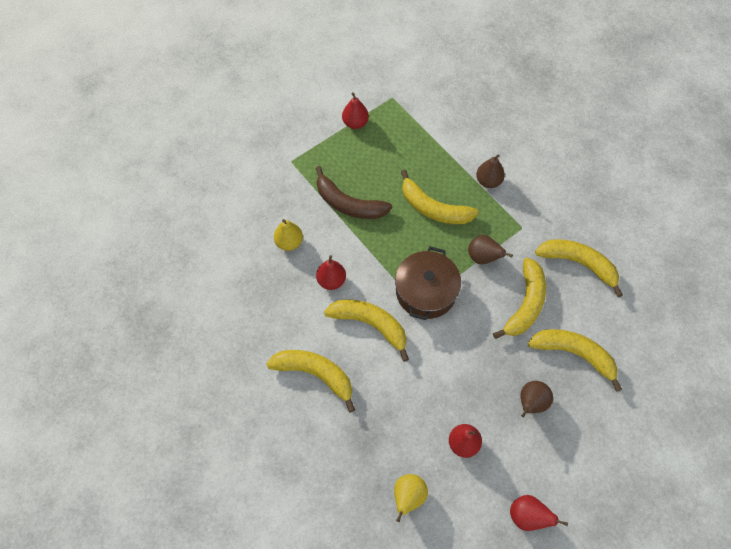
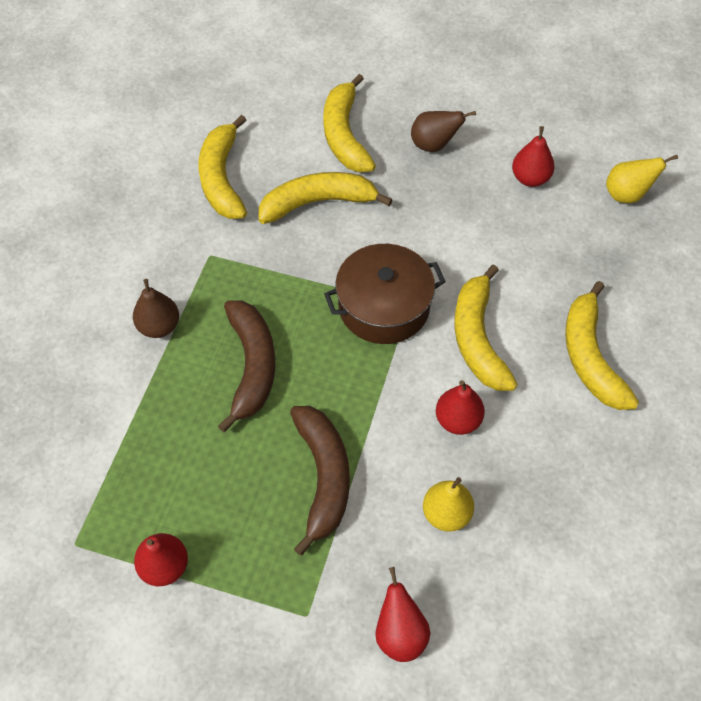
camera: 125 degrees left, 5 degrees down
yellow banana [401,170,479,224] -> brown banana [218,301,275,432]
brown pear [468,235,513,264] -> none
red pear [510,495,568,531] -> red pear moved to [375,567,431,662]

